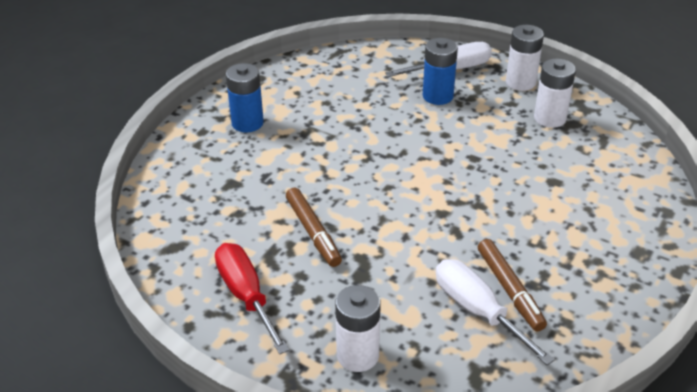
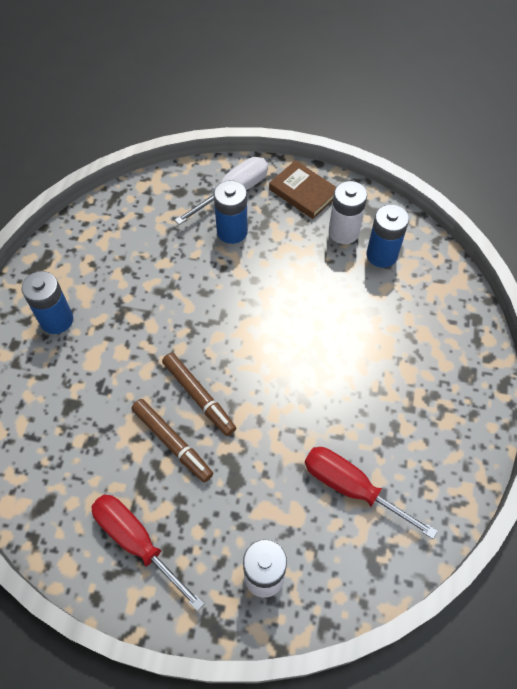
camera: 20 degrees left, 20 degrees up
white screwdriver [436,259,555,365] -> red screwdriver [305,447,438,539]
brown marker [478,239,547,332] -> brown marker moved to [162,353,236,436]
white battery [506,25,544,91] -> brown book [269,160,336,219]
none -> blue battery [367,204,409,268]

